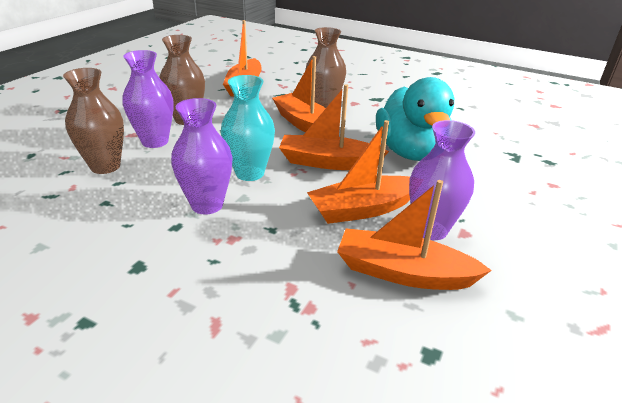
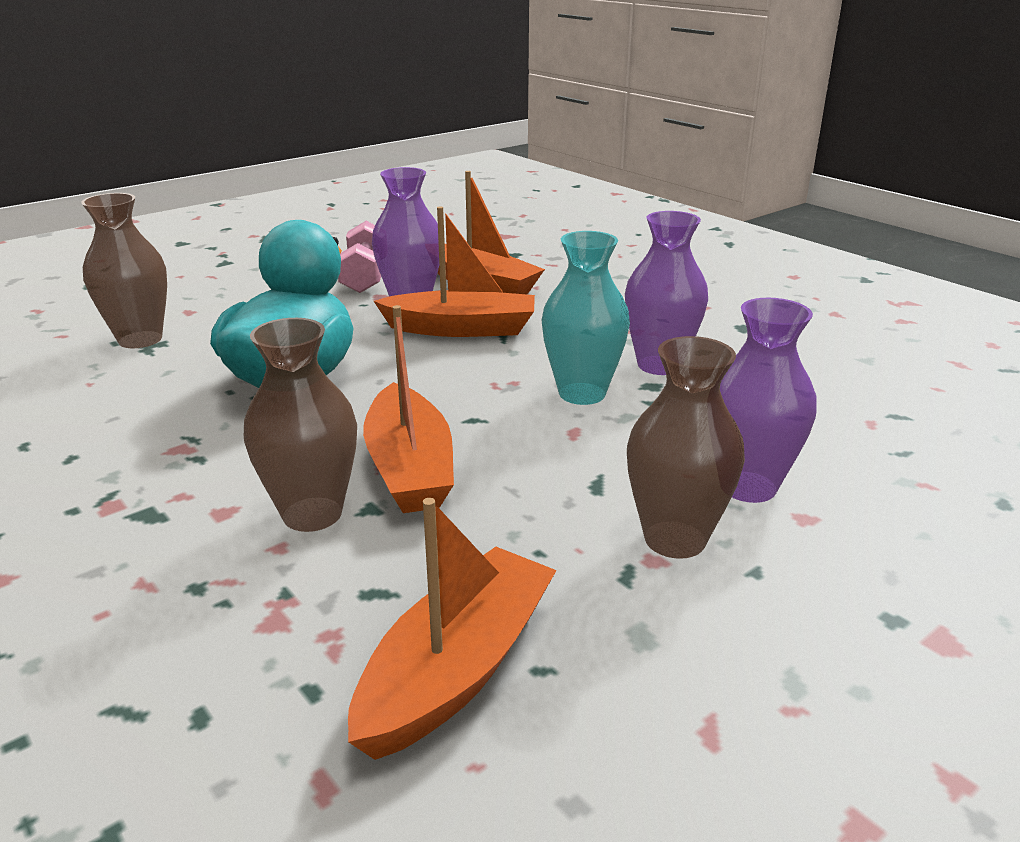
camera: 155 degrees left, 5 degrees down
brown vase [63,68,124,174] -> brown vase moved to [81,193,167,348]
orange boat [279,84,389,170] -> none
none -> pink dumbbell [338,221,381,293]

